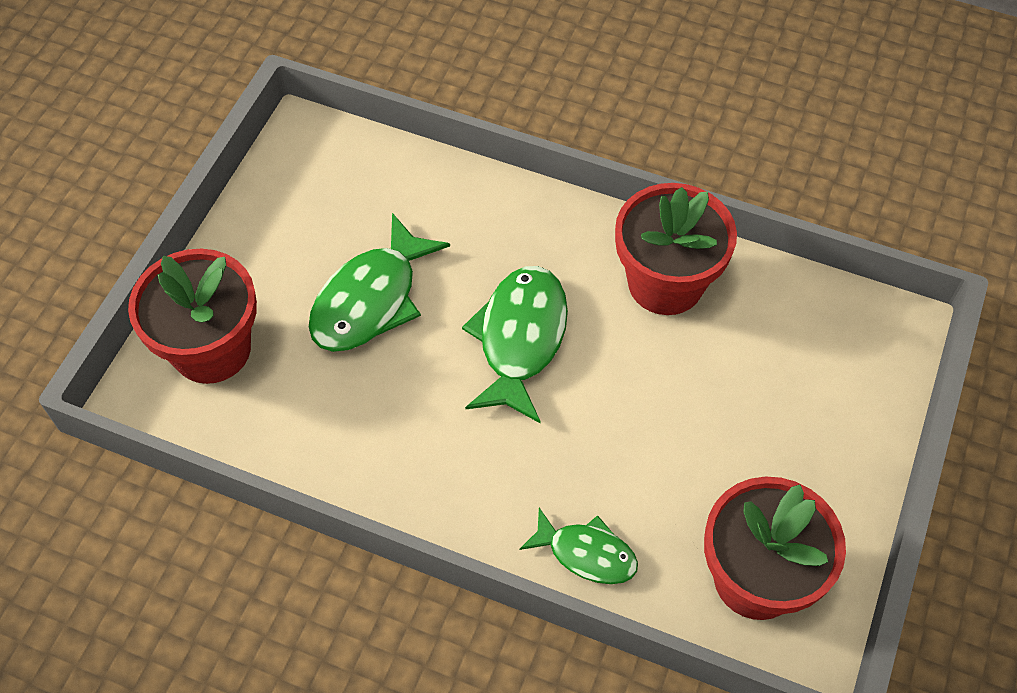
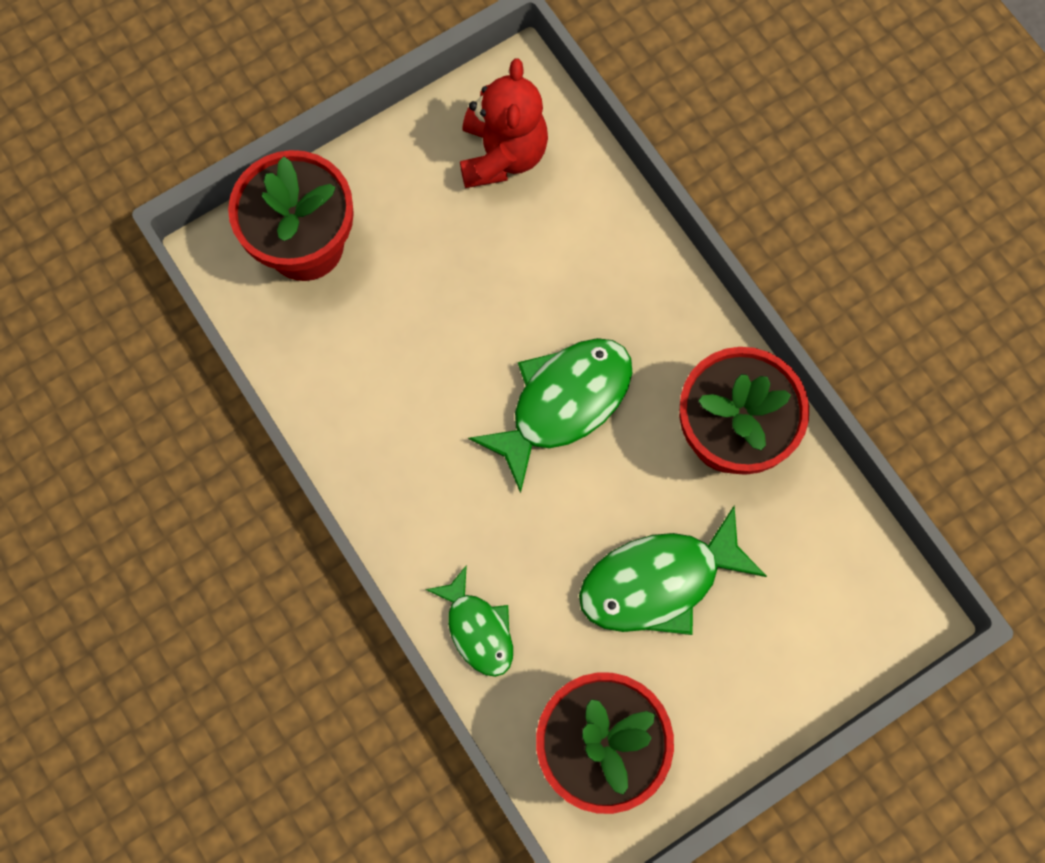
camera: 35 degrees right, 15 degrees up
green fish [309,213,450,352] -> green fish moved to [579,506,767,635]
none -> red teddy bear [460,58,548,188]

